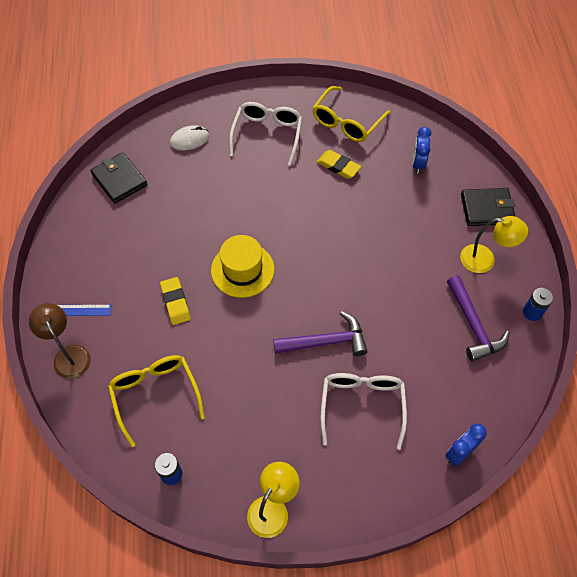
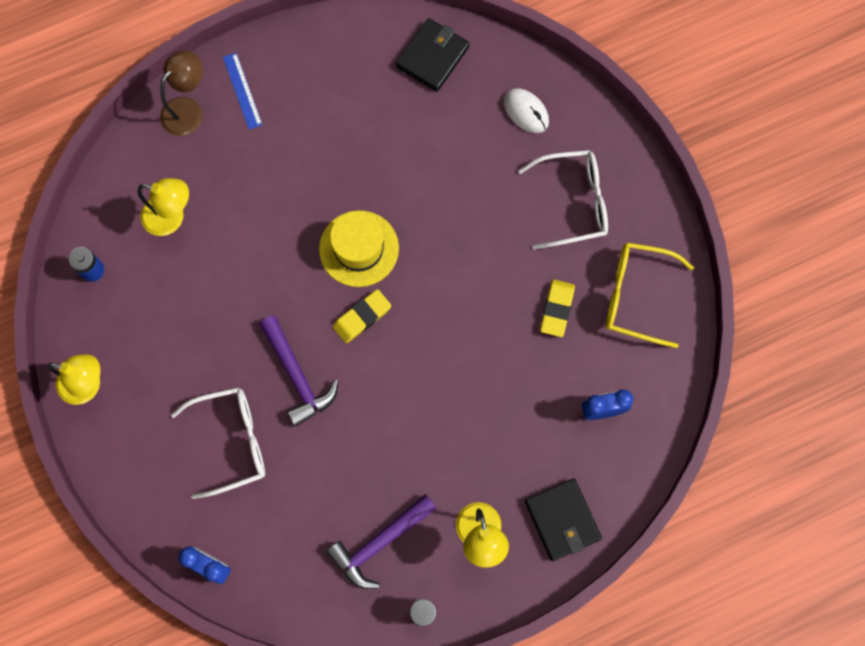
camera: 70 degrees right, 15 degrees up
yellow glasses [108,355,205,447] -> yellow lamp [138,178,189,236]
yellow eraser [160,277,191,325] -> yellow eraser moved to [333,289,391,343]

